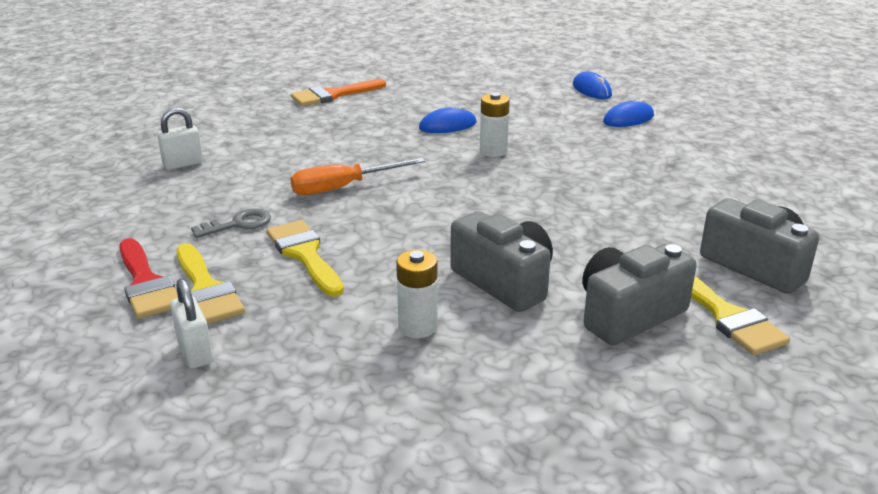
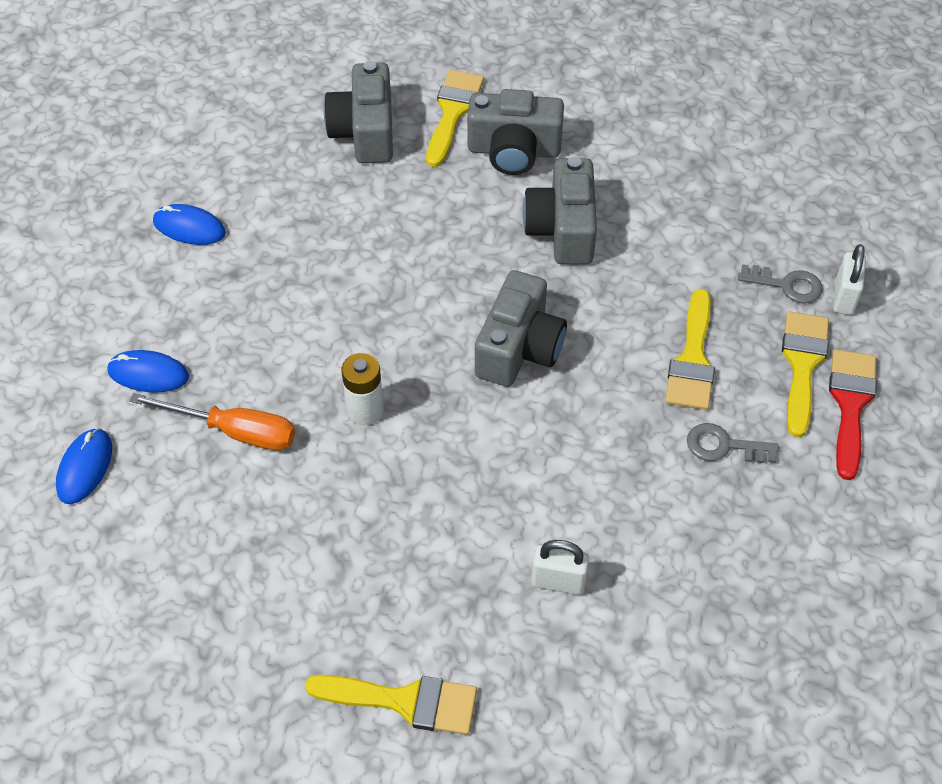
camera: 140 degrees left, 25 degrees up
white padlock [157,108,203,170] -> white padlock moved to [532,540,589,595]
orange screwdriver [290,158,425,195] -> orange screwdriver moved to [129,393,295,450]
orange brush [291,79,386,106] -> yellow brush [305,675,477,735]
white battery [396,250,438,338] -> none
blue mouse [419,105,477,133] -> blue mouse moved to [153,204,226,245]
none -> grey camera [475,270,567,387]
none -> grey key [738,264,823,303]

